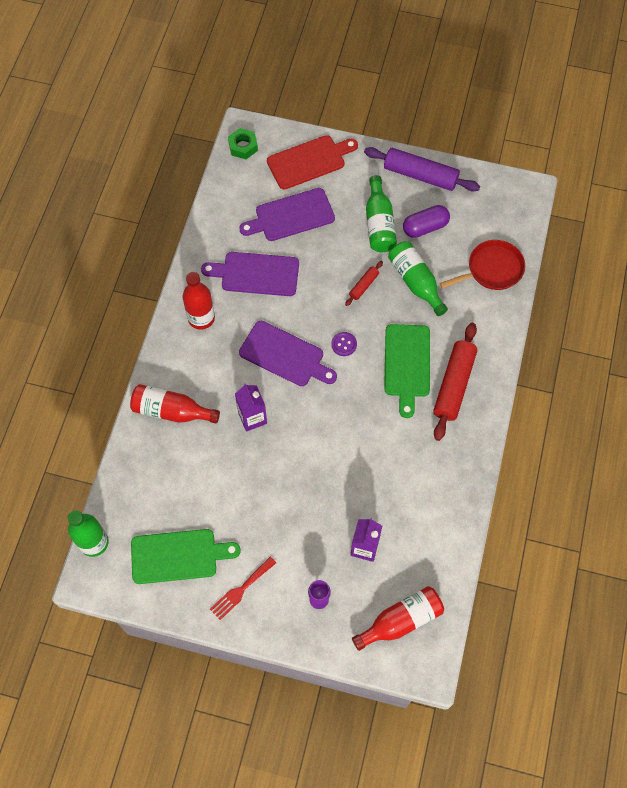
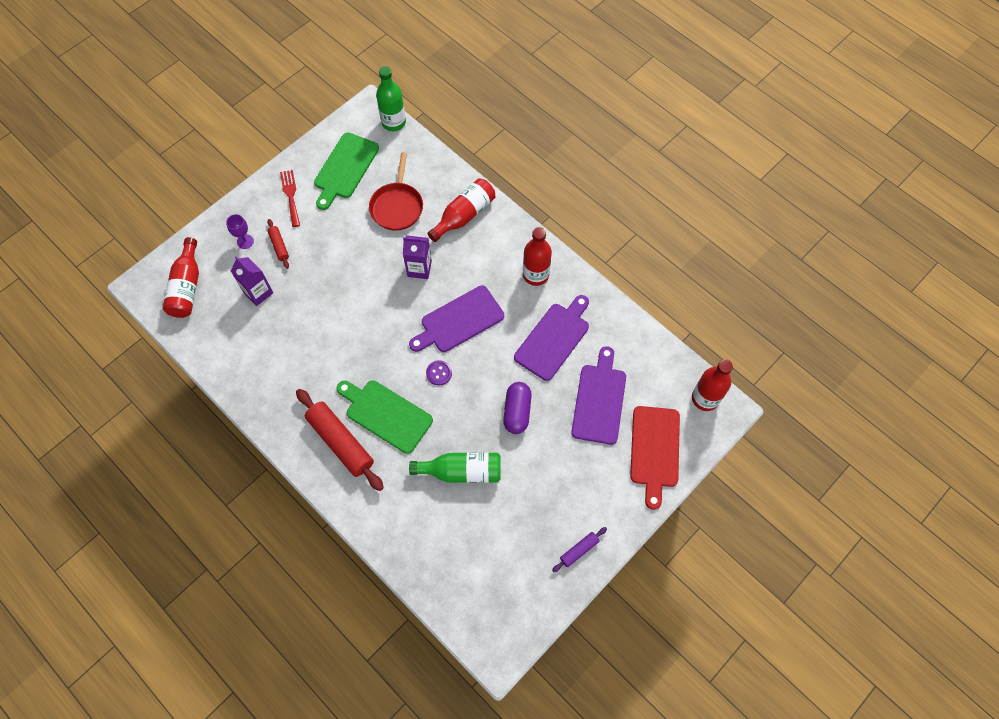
camera: 120 degrees right, 0 degrees up
green nut [228,128,258,159] -> red bottle [692,359,733,411]
red rolling pin [345,261,383,306] -> red rolling pin moved to [267,219,289,269]
purple rolling pin [364,147,480,191] -> purple rolling pin [552,527,607,572], size x0.49
green bottle [366,175,397,252] -> none
purple capsule [403,205,450,238] -> purple capsule moved to [503,382,532,434]
red pan [440,240,525,290] -> red pan moved to [369,152,423,231]

